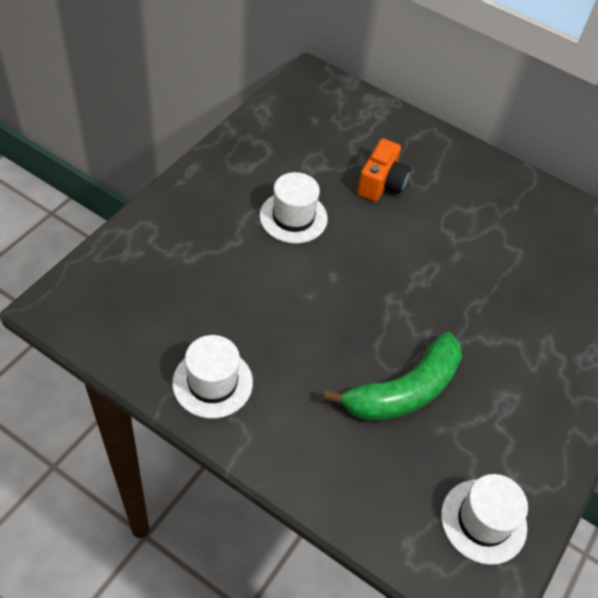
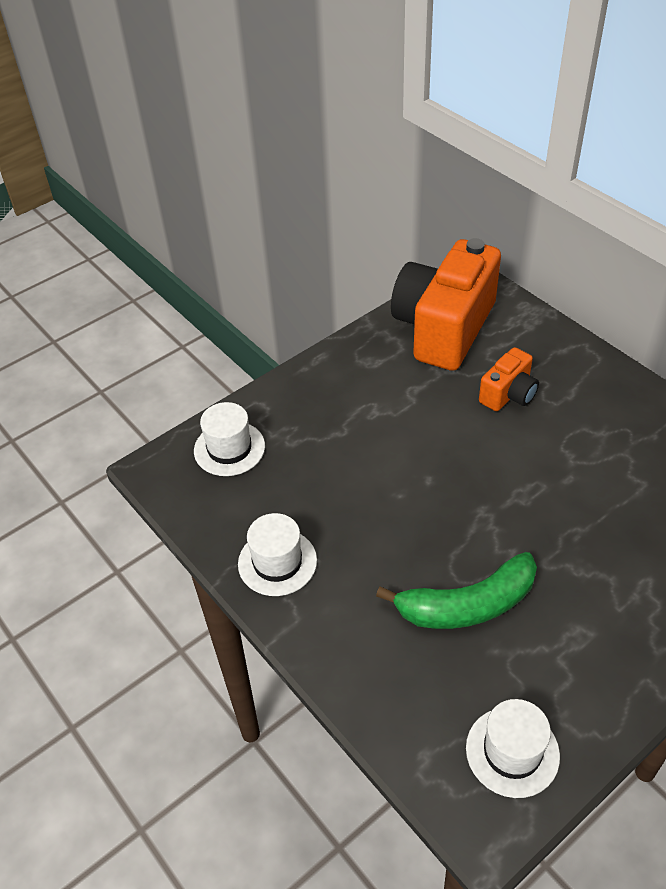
camera: 25 degrees right, 5 degrees down
white hat [260,172,328,244] -> white hat moved to [194,402,265,476]
none -> orange camera [391,238,501,371]

